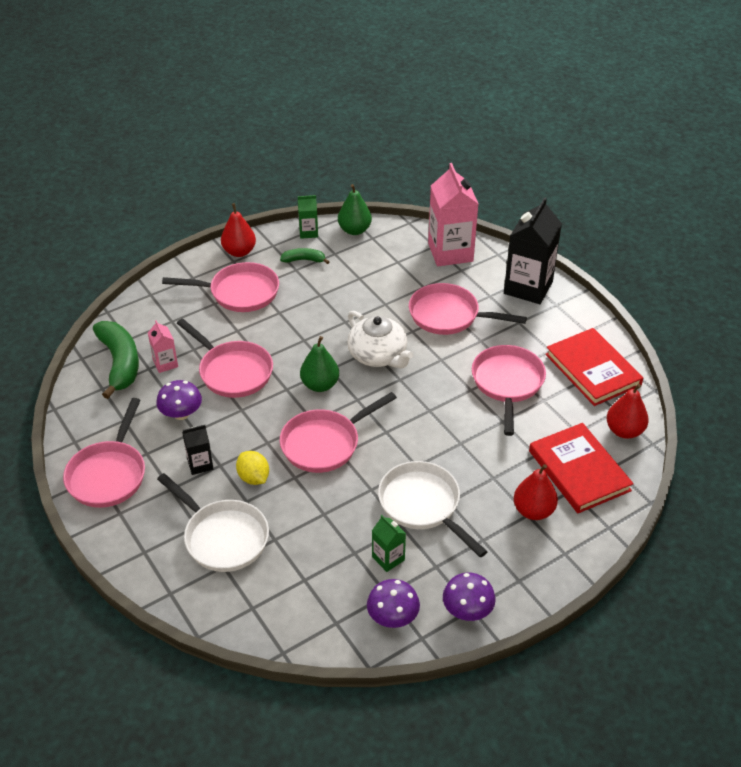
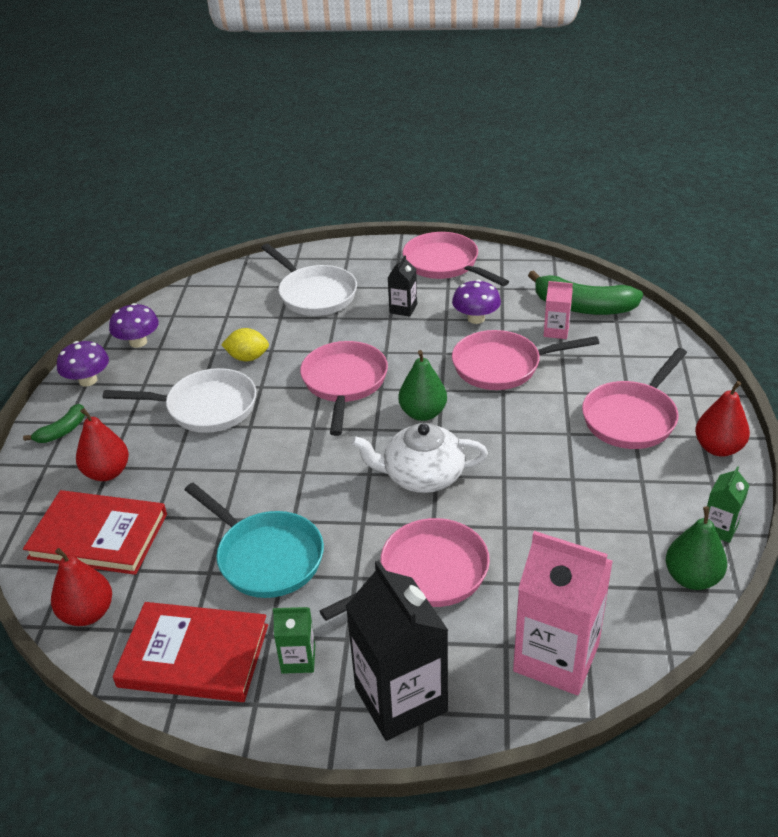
camera: 130 degrees right, 5 degrees down
white pan [157,473,269,572] -> white pan turned 120 degrees counterclockwise [261,244,357,316]
yellow lemon [236,451,269,485] -> yellow lemon moved to [221,328,269,361]
green banana [280,248,330,264] -> green banana moved to [23,404,85,443]
green carton [372,515,406,572] -> green carton moved to [273,607,315,674]
pink pan [472,345,546,436] -> turquoise pan [185,483,324,598]

